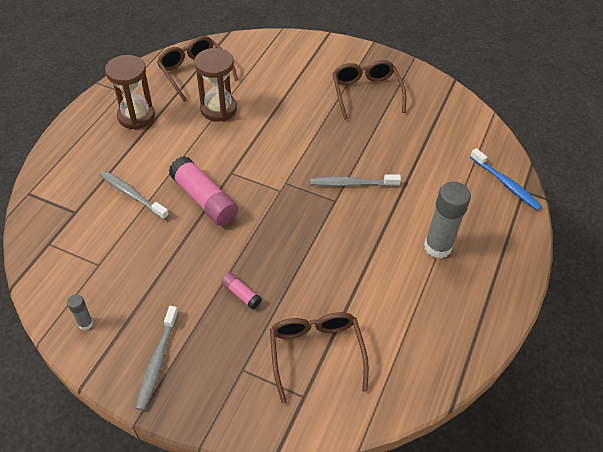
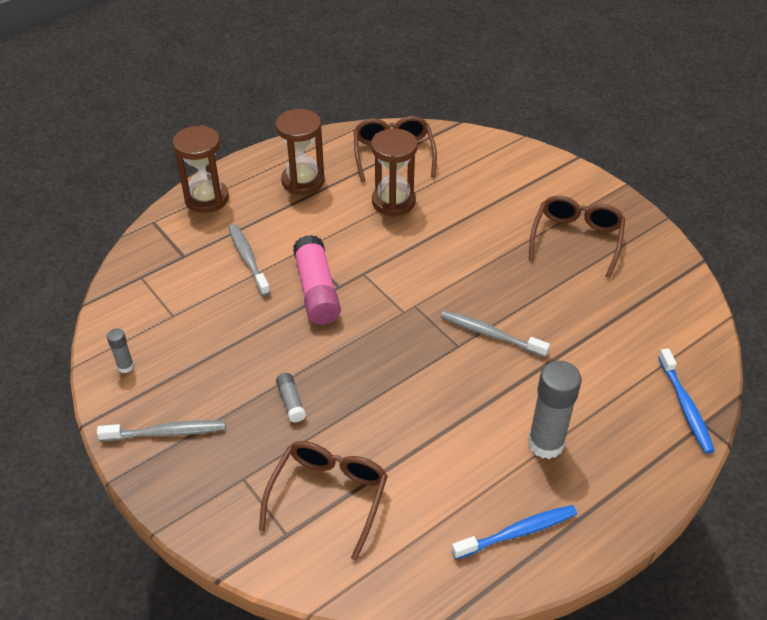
camera: 30 degrees right, 5 degrees down
grey toothbrush [136,306,179,411] -> grey toothbrush turned 135 degrees counterclockwise [97,420,225,441]
pink glue stick [221,273,262,309] -> grey glue stick [276,373,306,423]
none -> brown hourglass [173,125,229,213]
none -> blue toothbrush [452,505,577,559]

